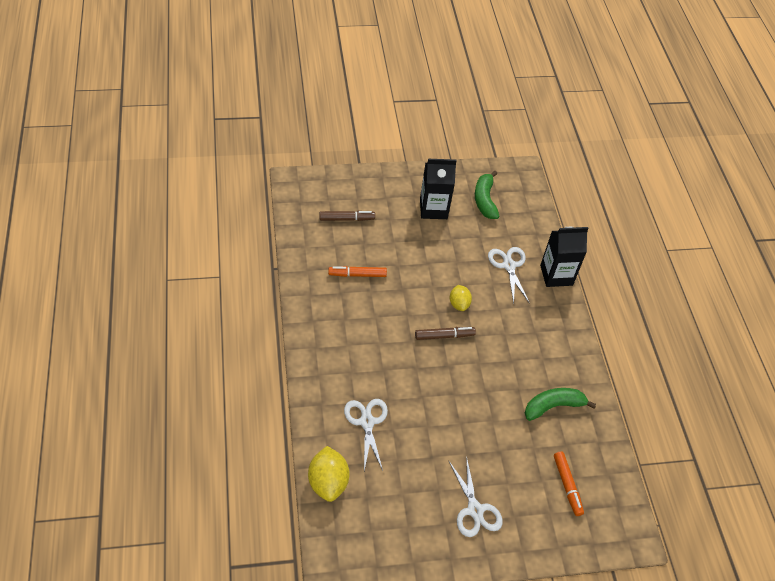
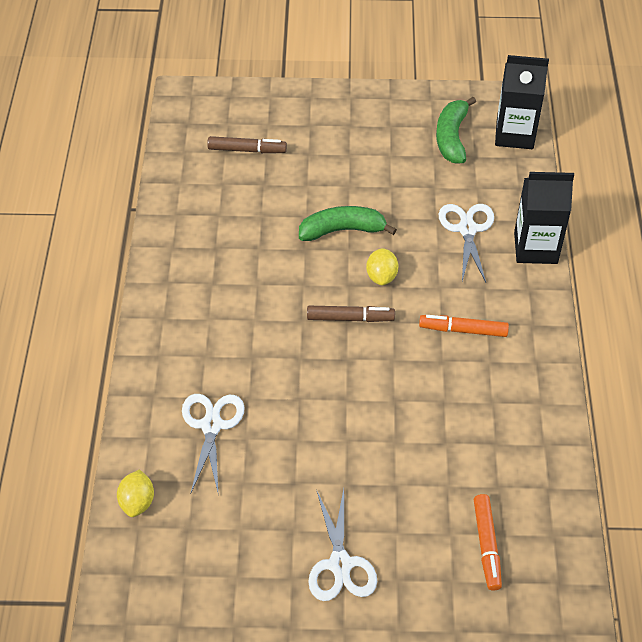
camera: 15 degrees right, 0 degrees up
yellow lemon [308,446,350,502] -> yellow lemon [117,469,154,517], size x0.62
orange marker [328,266,387,277] -> orange marker moved to [419,315,509,337]
black carton [420,159,457,219] -> black carton moved to [495,55,549,149]
green banana [525,388,596,421] -> green banana moved to [299,206,397,241]

